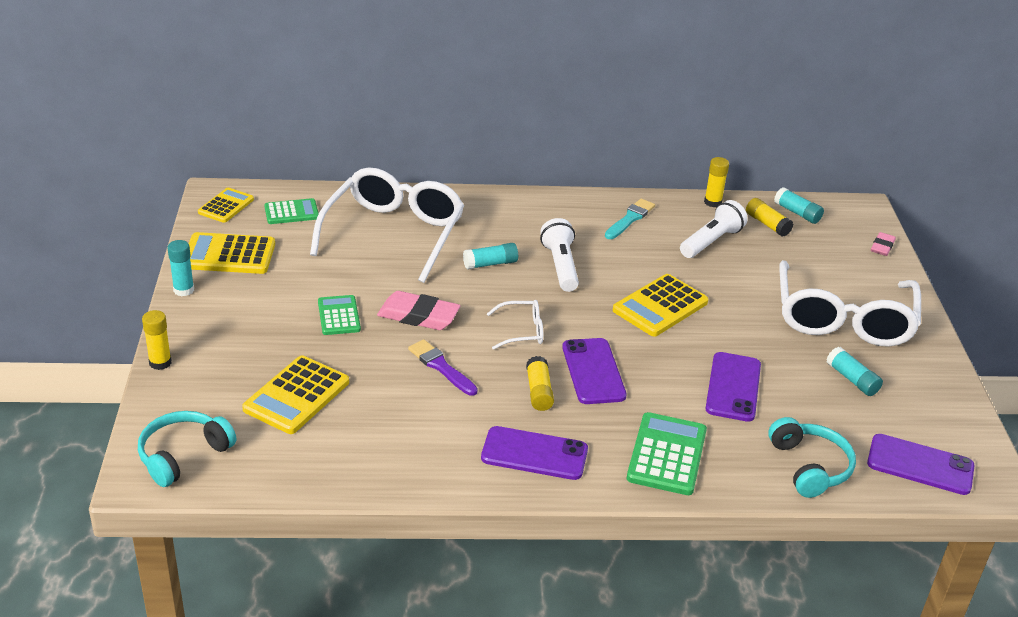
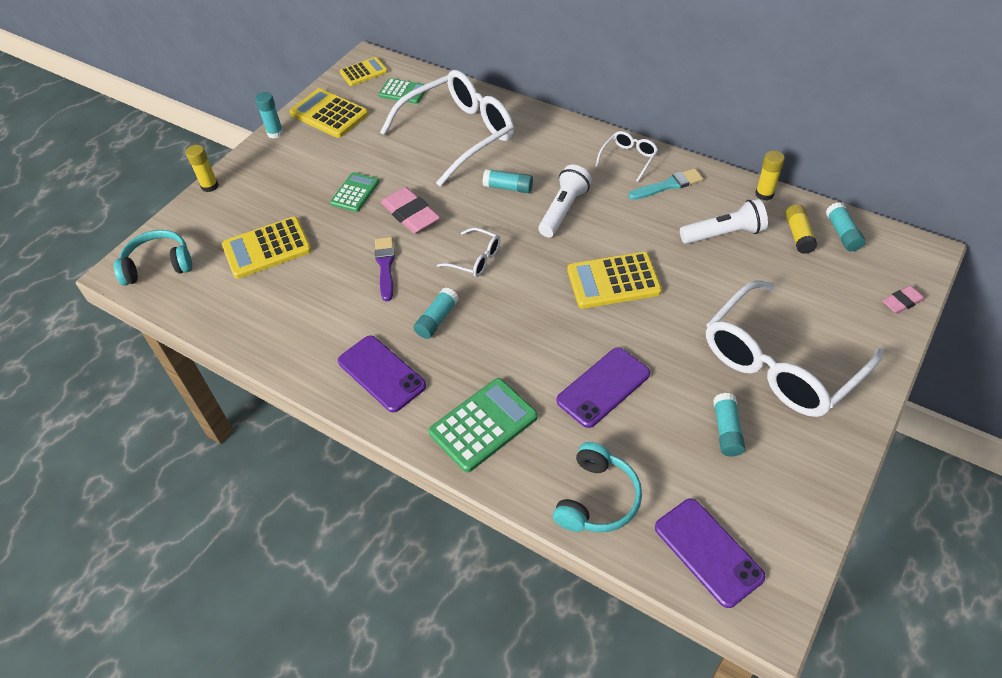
camera: 40 degrees right, 15 degrees up
yellow glue stick [526,356,554,411] -> turquoise glue stick [414,287,459,339]
purple phone [562,338,627,404] -> none
none -> white glasses [595,131,658,182]

